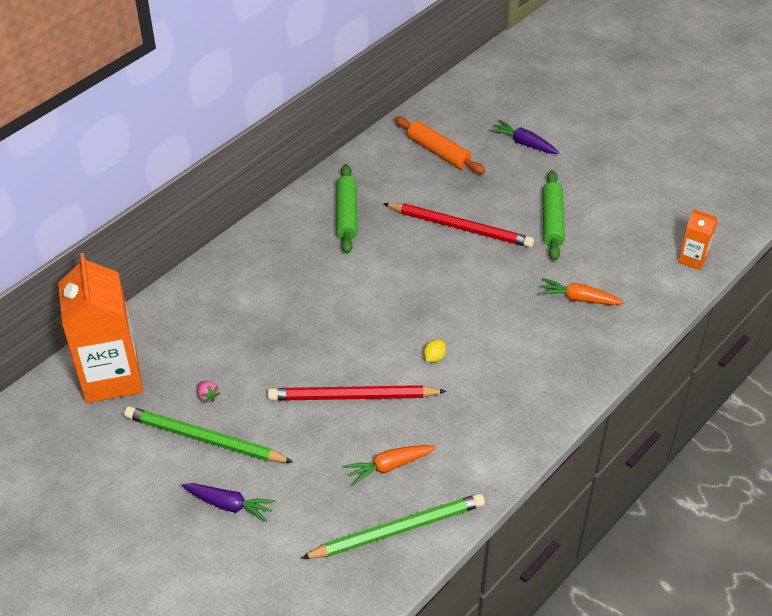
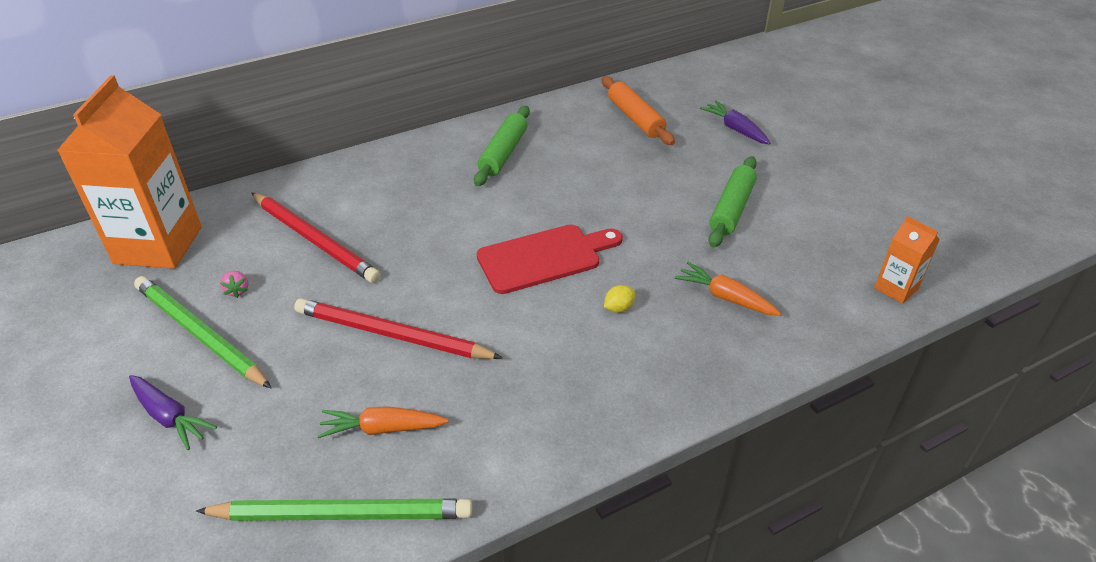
camera: 20 degrees right, 5 degrees down
red pencil [383,203,534,248] -> red pencil moved to [251,192,380,283]
yellow lemon [424,340,446,363] -> yellow lemon moved to [604,285,635,313]
none -> red cutting board [477,224,623,294]

